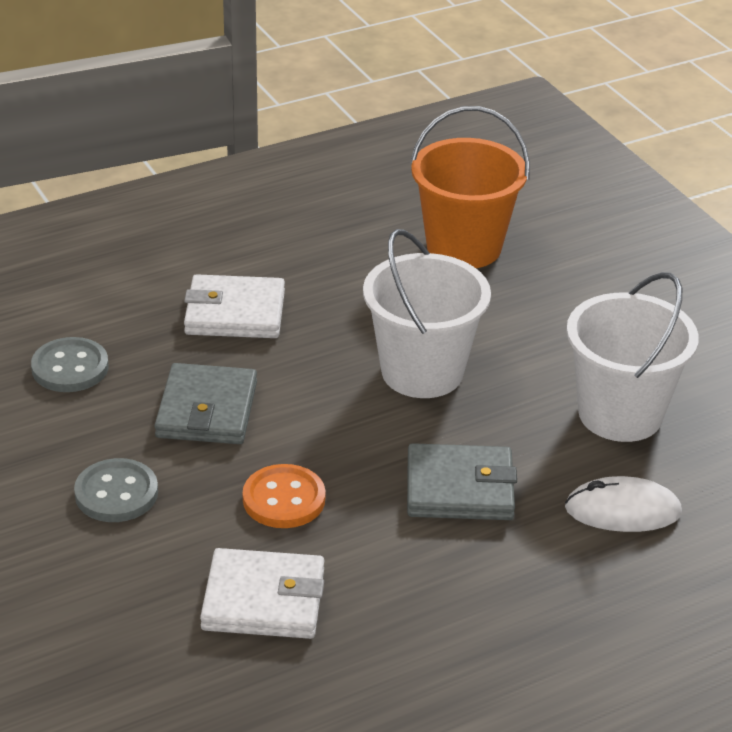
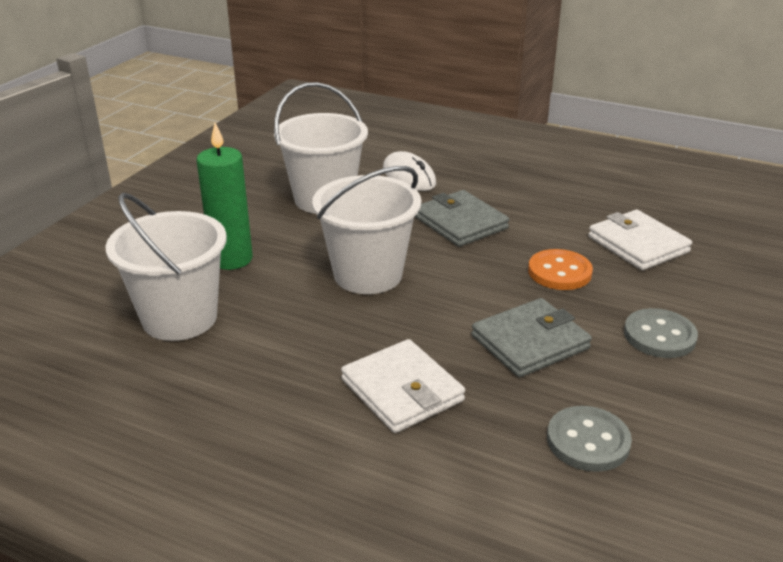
camera: 125 degrees left, 5 degrees down
orange bucket [410,106,530,268] -> white bucket [106,193,227,341]
none -> green candle [196,123,253,270]

